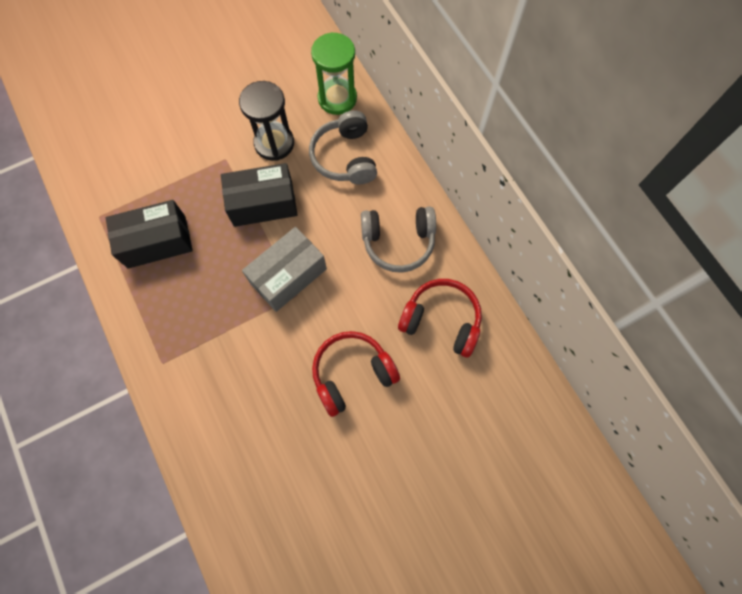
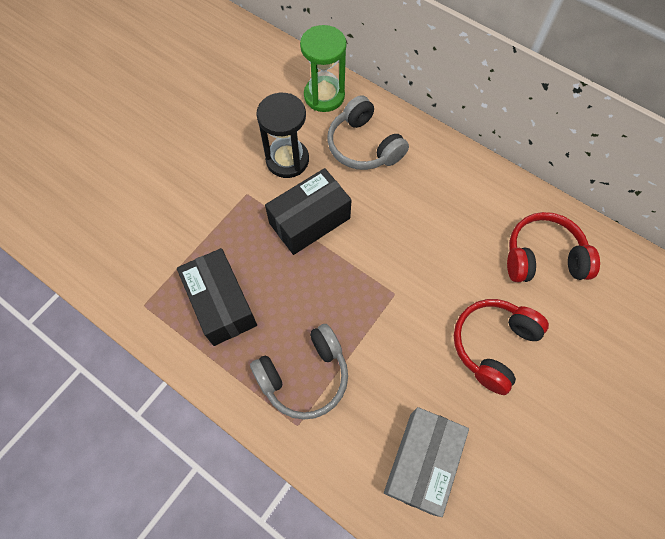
camera: 25 degrees left, 5 degrees down
black box [106,200,193,268] -> black box turned 75 degrees counterclockwise [177,248,257,346]
grey box [242,227,327,312] -> grey box moved to [384,407,469,517]
grey headphones [361,206,436,273] -> grey headphones moved to [250,324,348,420]

